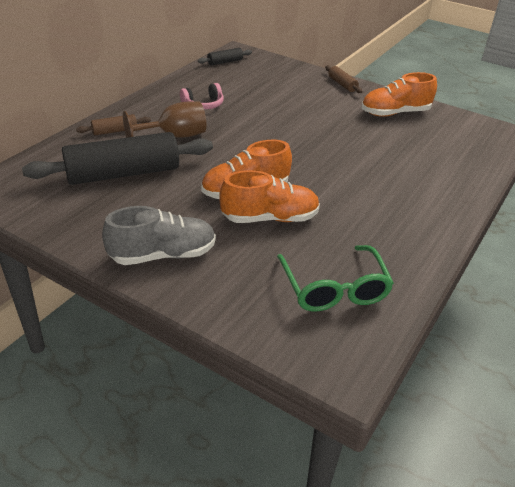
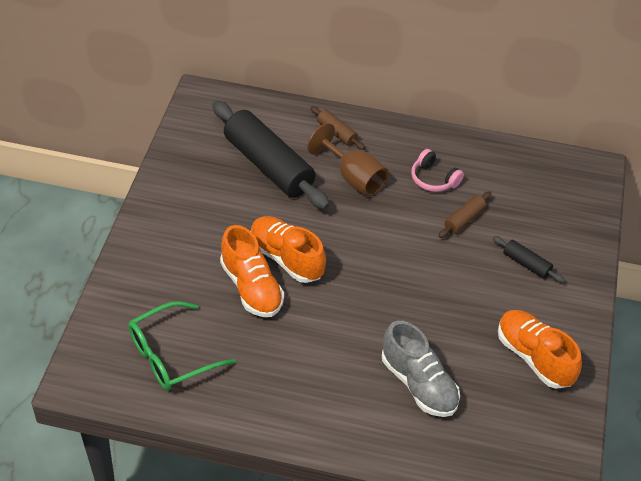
camera: 70 degrees right, 10 degrees up
grey shoe [102,206,216,265] -> grey shoe moved to [382,321,460,417]
black rolling pin [198,48,252,65] -> black rolling pin moved to [493,236,565,283]
brown rolling pin [325,65,363,93] -> brown rolling pin moved to [439,191,491,238]

